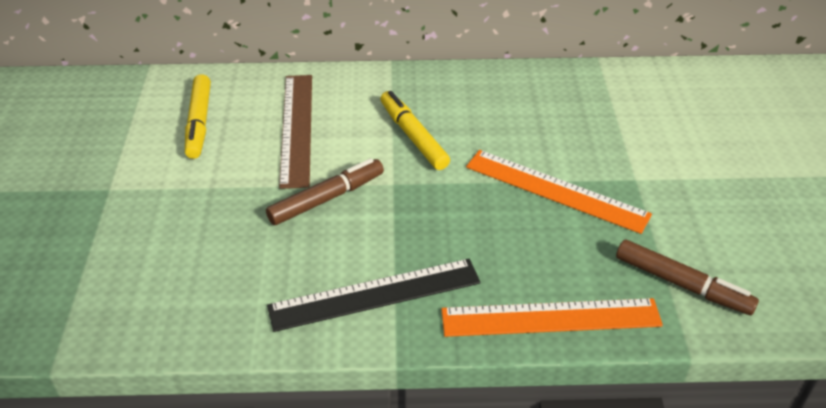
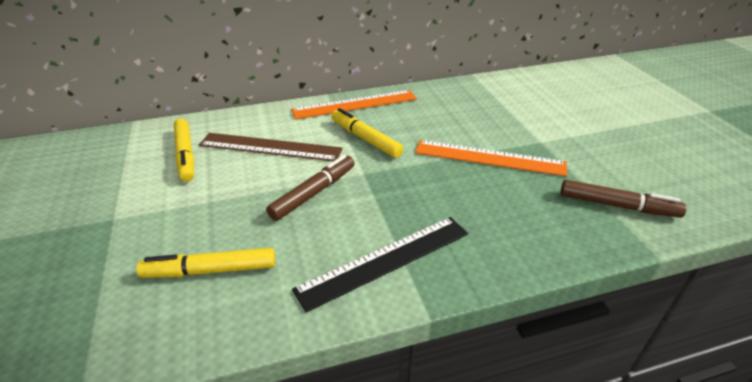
camera: 15 degrees left, 5 degrees down
brown ruler [279,75,312,189] -> brown ruler turned 60 degrees counterclockwise [199,133,343,161]
orange ruler [441,298,663,337] -> orange ruler moved to [291,90,417,120]
none -> yellow marker [136,248,275,278]

